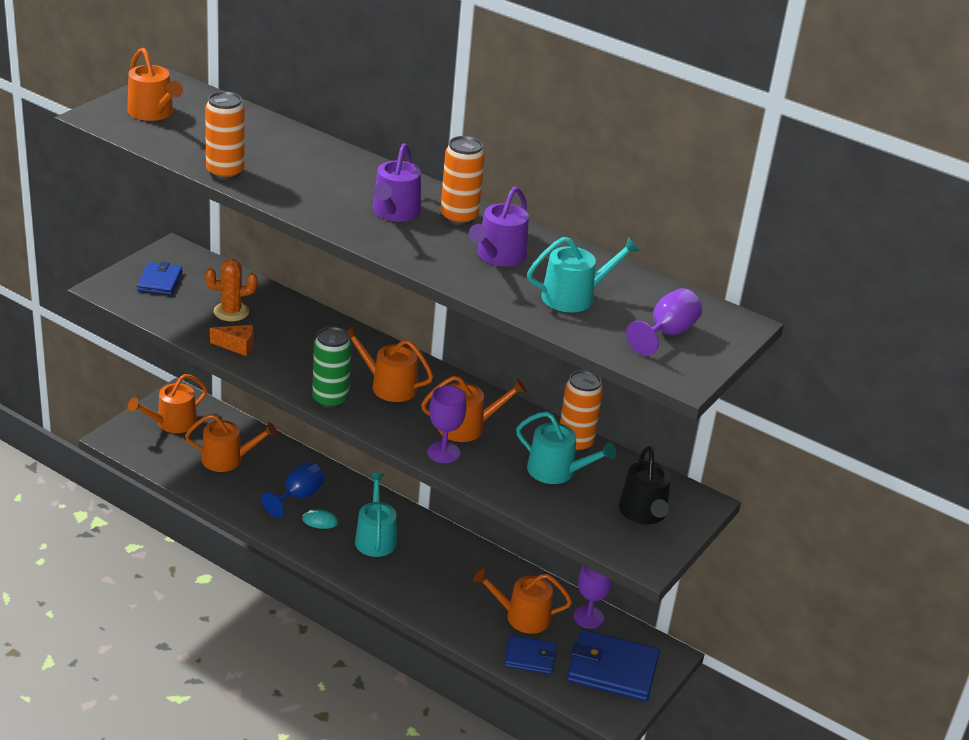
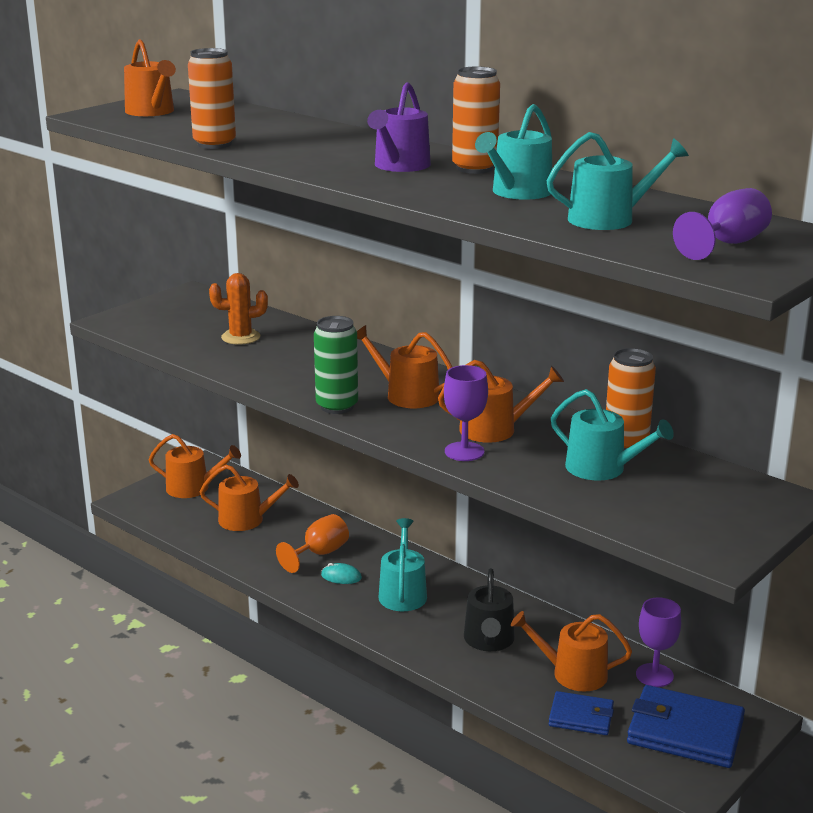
camera: 10 degrees right, 10 degrees down
orange watering can [128,374,207,433] -> orange watering can turned 135 degrees counterclockwise [148,434,241,498]
blue wallet [137,262,182,295] -> none
orange cheese [210,325,253,356] -> none
blue goblet [262,461,325,518] -> orange goblet [276,514,349,573]
purple watering can [469,187,529,267] -> turquoise watering can [475,104,552,200]
black watering can [619,446,671,524] -> black watering can moved to [464,568,515,651]

